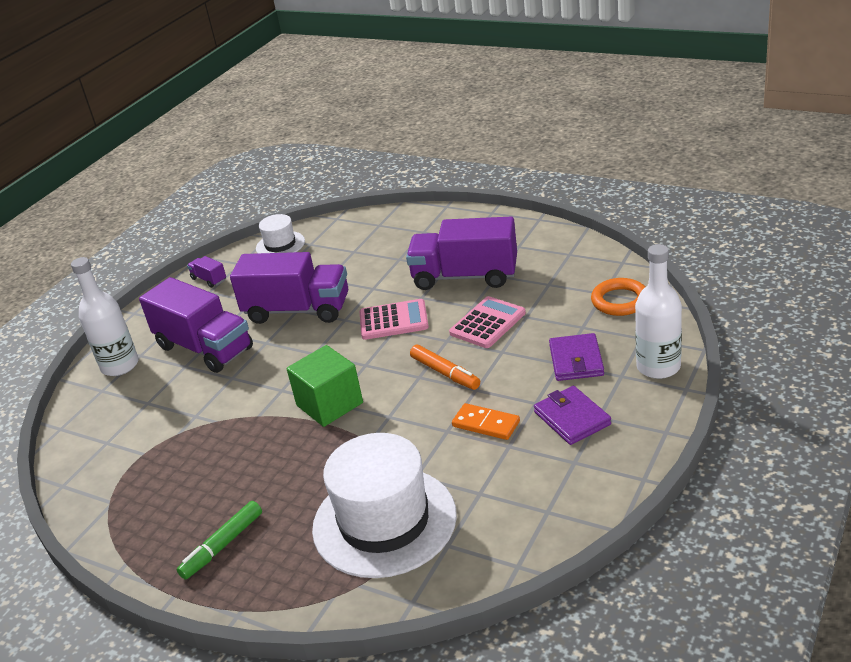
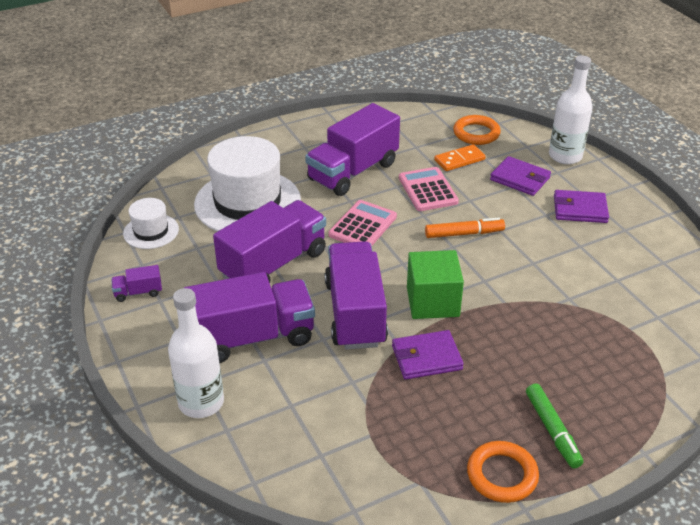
camera: 60 degrees left, 5 degrees up
white hat [312,433,457,578] -> white hat moved to [194,136,301,232]
orange domino [452,403,520,440] -> orange domino moved to [434,144,486,171]
none -> purple truck [325,241,388,350]
none -> purple wallet [392,330,464,379]
none -> orange ring [467,441,539,503]

